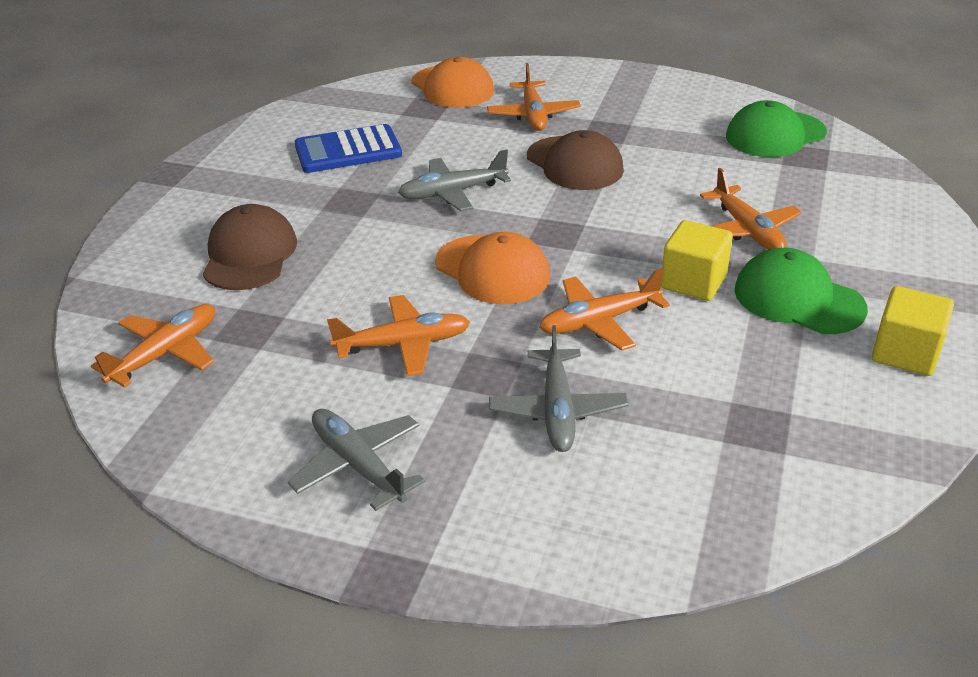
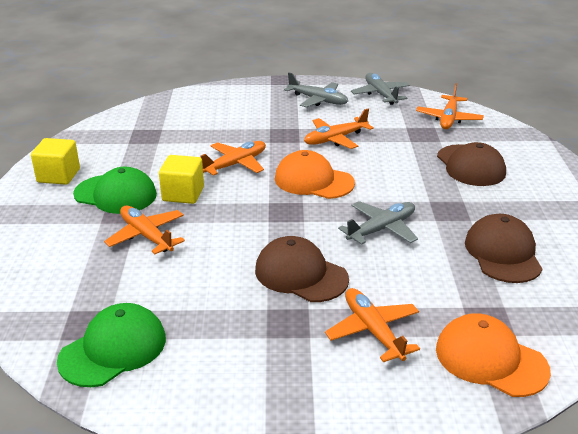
camera: 160 degrees right, 5 degrees down
blue calculator [295,124,402,173] -> brown cap [465,214,542,283]
grey plane [489,325,629,452] -> grey plane moved to [351,73,410,105]

